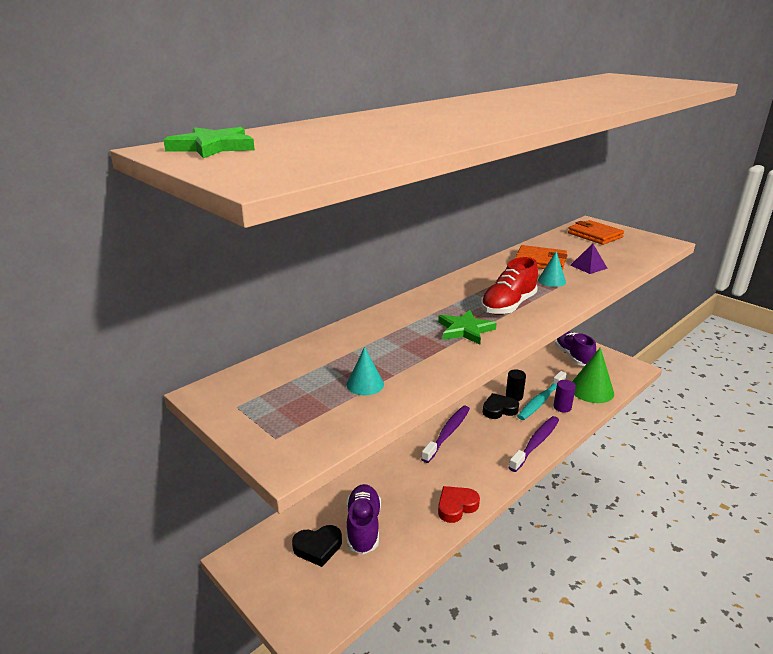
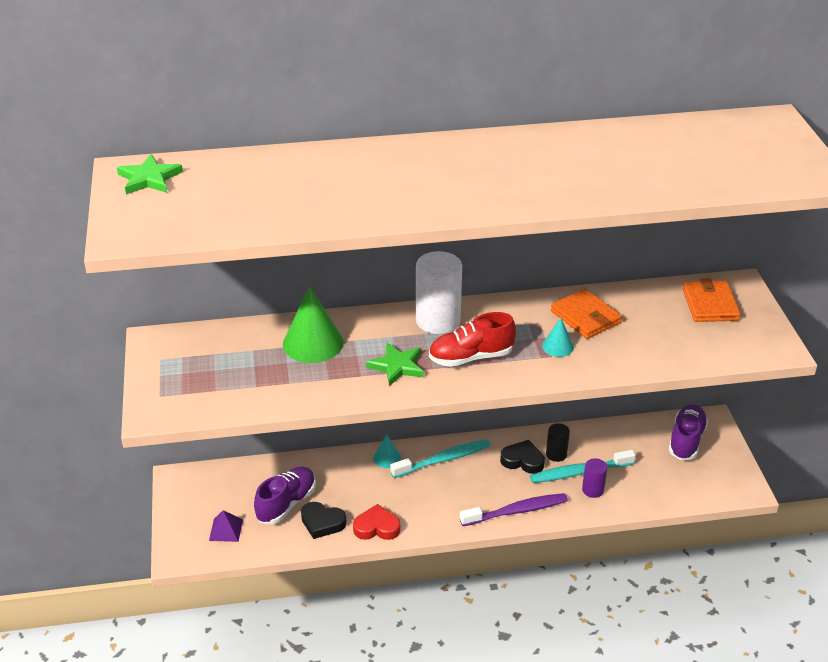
camera: 35 degrees right, 10 degrees up
black heart [292,525,342,567] -> black heart moved to [301,502,347,539]
turquoise cone [347,347,384,395] -> turquoise cone moved to [373,435,401,468]
purple toothbrush [421,406,470,463] -> turquoise toothbrush [390,439,491,478]
purple pyramid [570,243,608,274] -> purple pyramid moved to [209,510,243,542]
green cone [572,347,614,403] -> green cone moved to [283,286,344,363]
none -> white cylinder [416,251,462,334]

